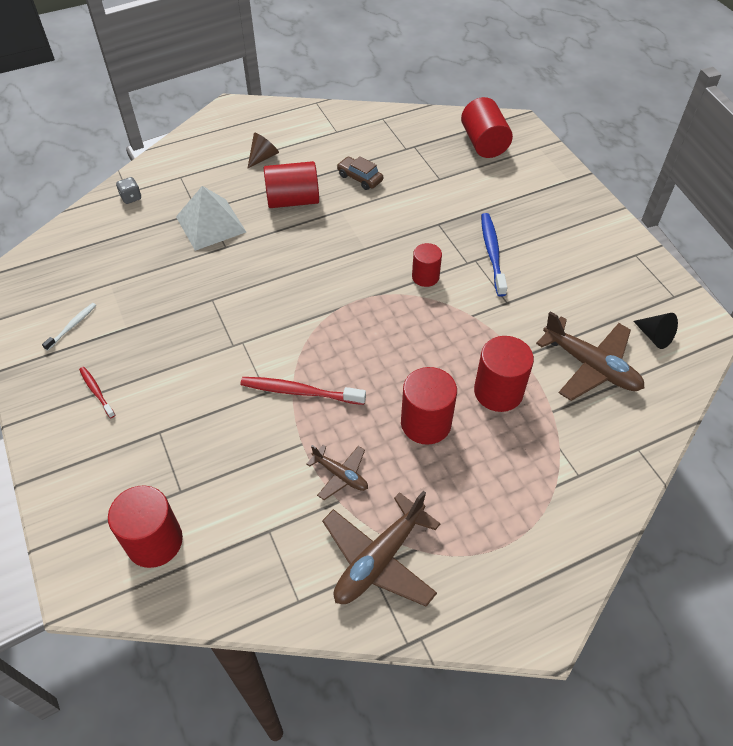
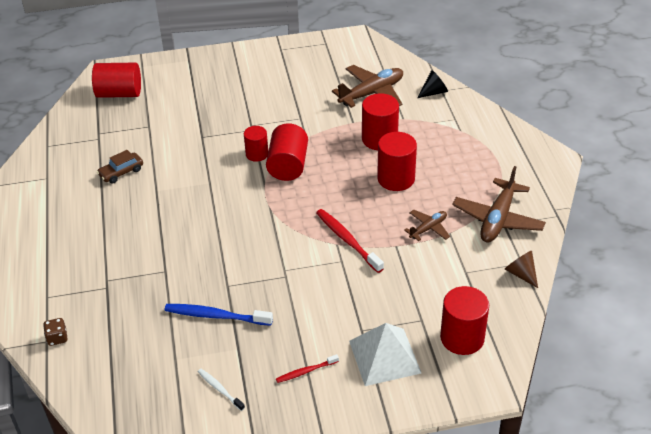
camera: 75 degrees left, 10 degrees down
grey dice [116,177,141,204] -> brown dice [43,318,68,346]
white pyramid [176,186,246,251] -> white pyramid moved to [349,323,421,386]
red toothbrush [240,377,366,405] -> red toothbrush turned 120 degrees clockwise [316,209,384,273]
brown cone [248,133,279,168] -> brown cone moved to [505,251,538,288]
red cylinder [264,161,319,208] -> red cylinder moved to [266,123,308,181]
brown plane [322,491,441,607] -> brown plane turned 60 degrees clockwise [452,166,546,242]
blue toothbrush [481,213,508,297] -> blue toothbrush moved to [165,304,273,326]
black cone [633,313,678,349] -> black cone moved to [418,70,448,98]

